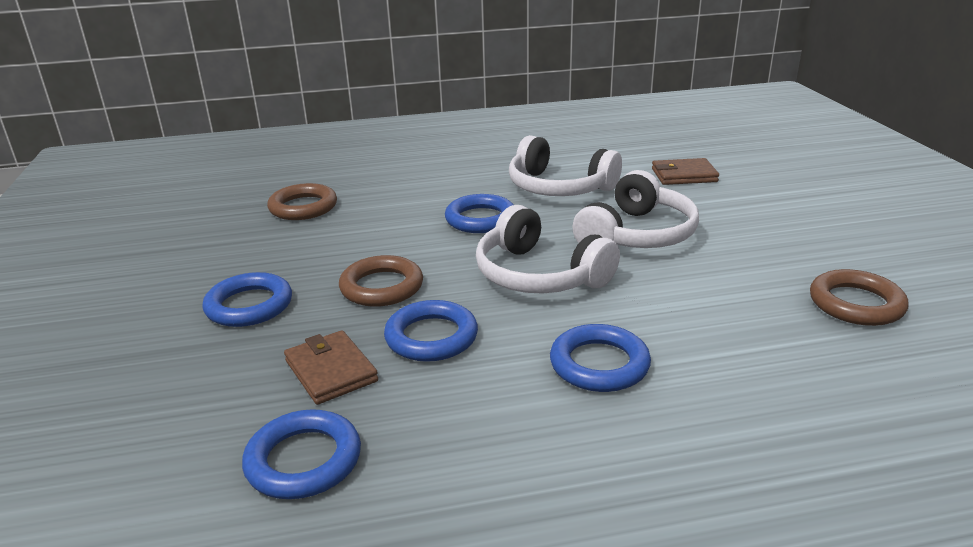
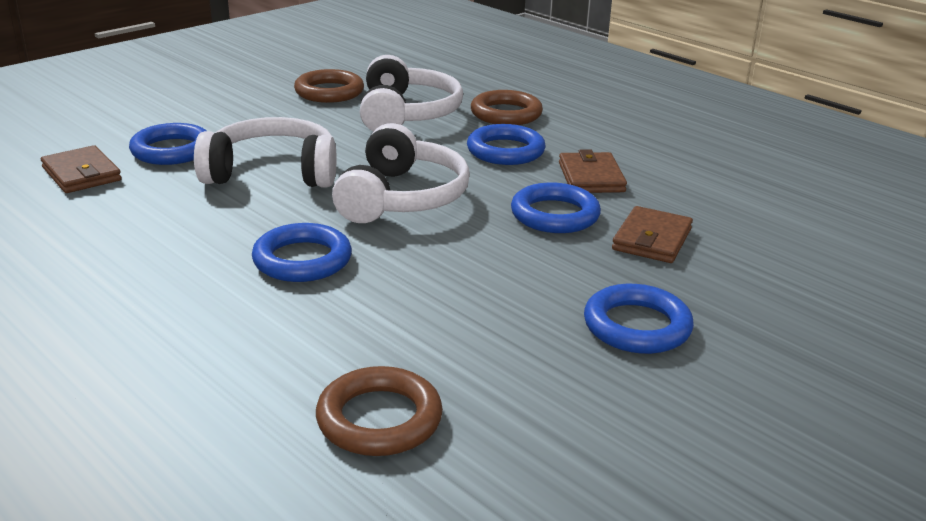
camera: 125 degrees left, 0 degrees up
blue ring [242,409,361,499] -> blue ring moved to [129,123,206,165]
brown ring [339,255,423,307] -> brown ring moved to [471,90,543,125]
white headphones [509,135,622,196] -> white headphones moved to [360,55,463,131]
none -> brown wallet [559,149,627,193]

